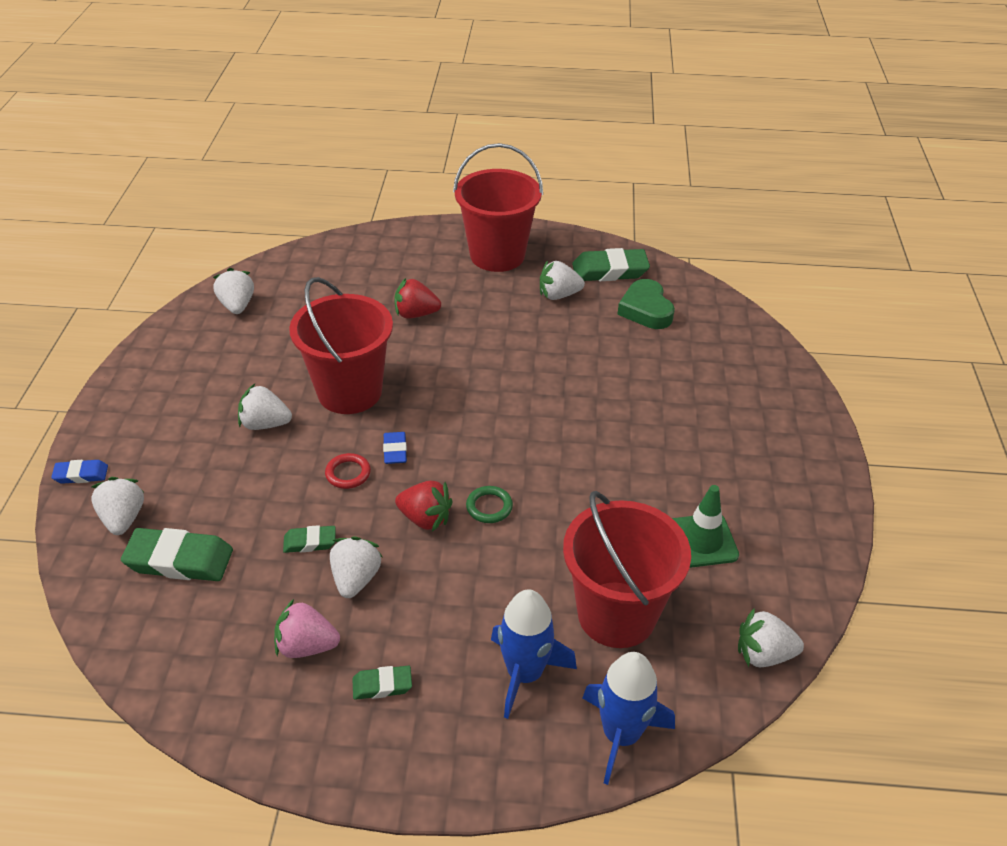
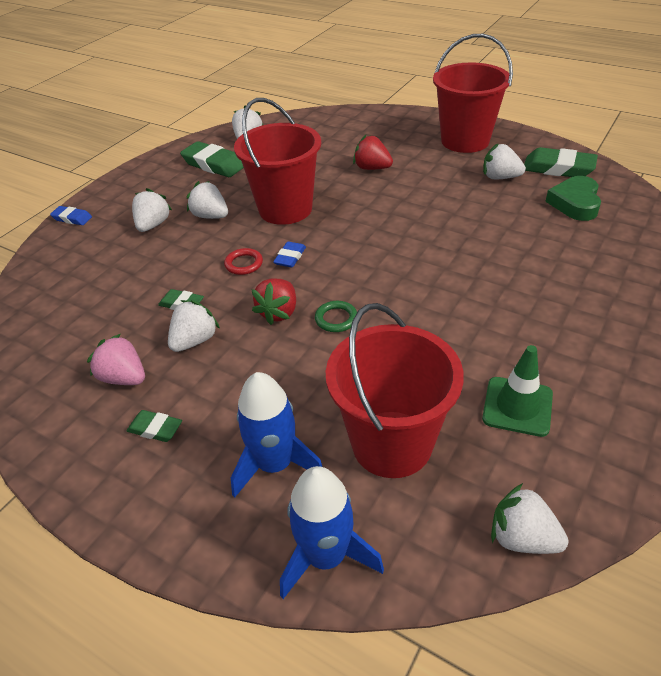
camera: 30 degrees right, 0 degrees up
white strawberry [91,477,144,535] -> white strawberry moved to [132,188,172,232]
green eraser [121,528,233,581] -> green eraser moved to [180,141,244,177]
red strawberry [395,481,453,532] -> red strawberry turned 60 degrees clockwise [251,278,296,325]

